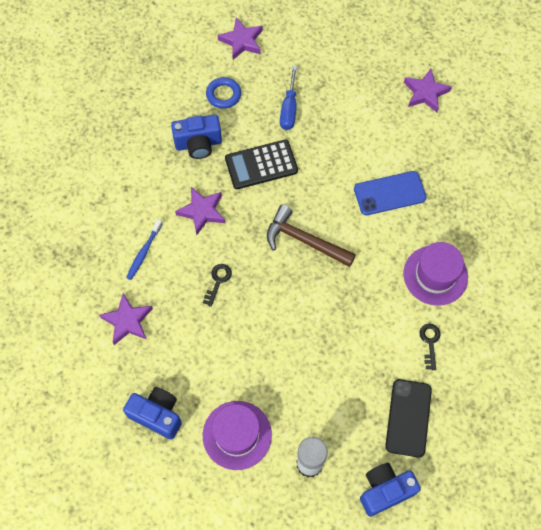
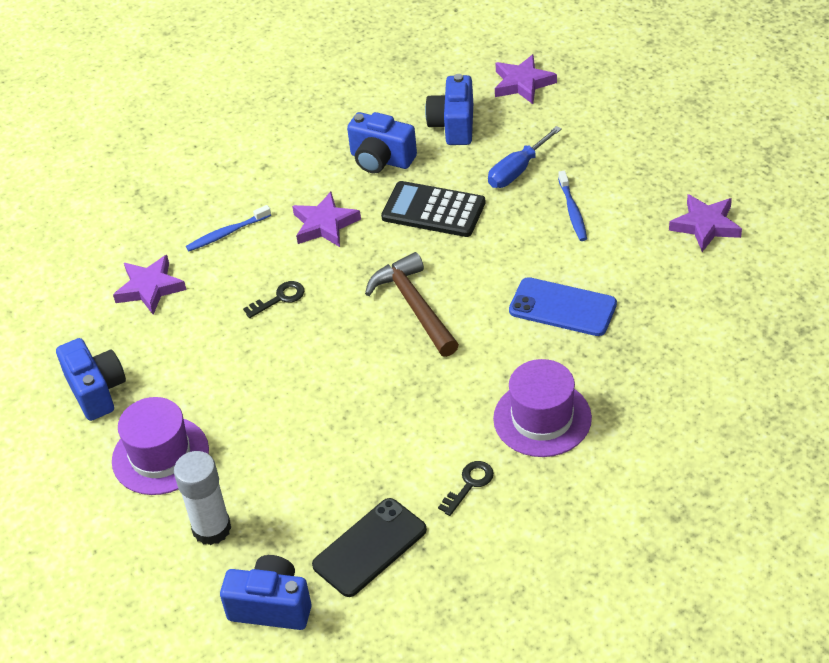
camera: 40 degrees right, 20 degrees down
blue ring [206,77,241,109] -> blue camera [425,74,473,145]
none -> blue toothbrush [558,171,587,241]

